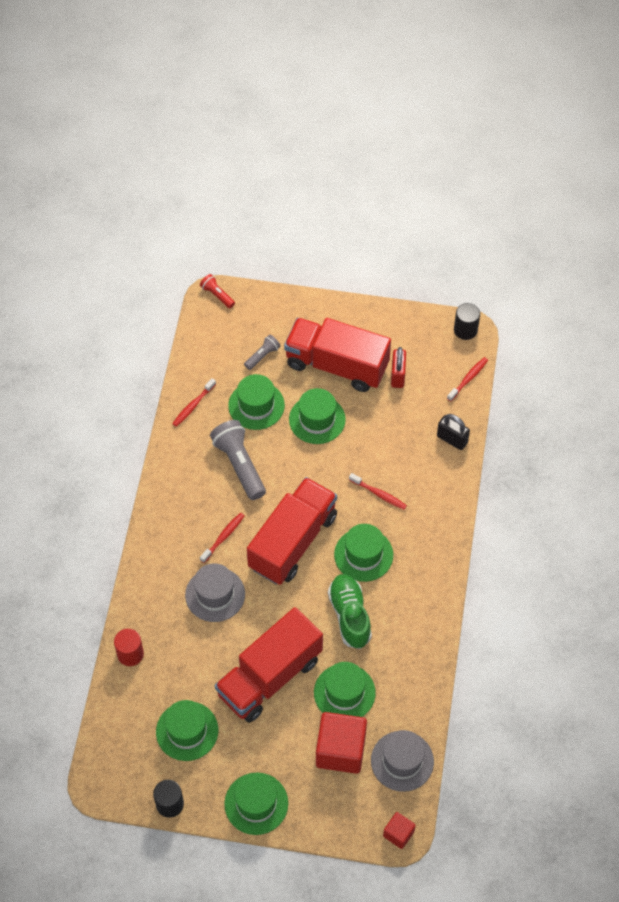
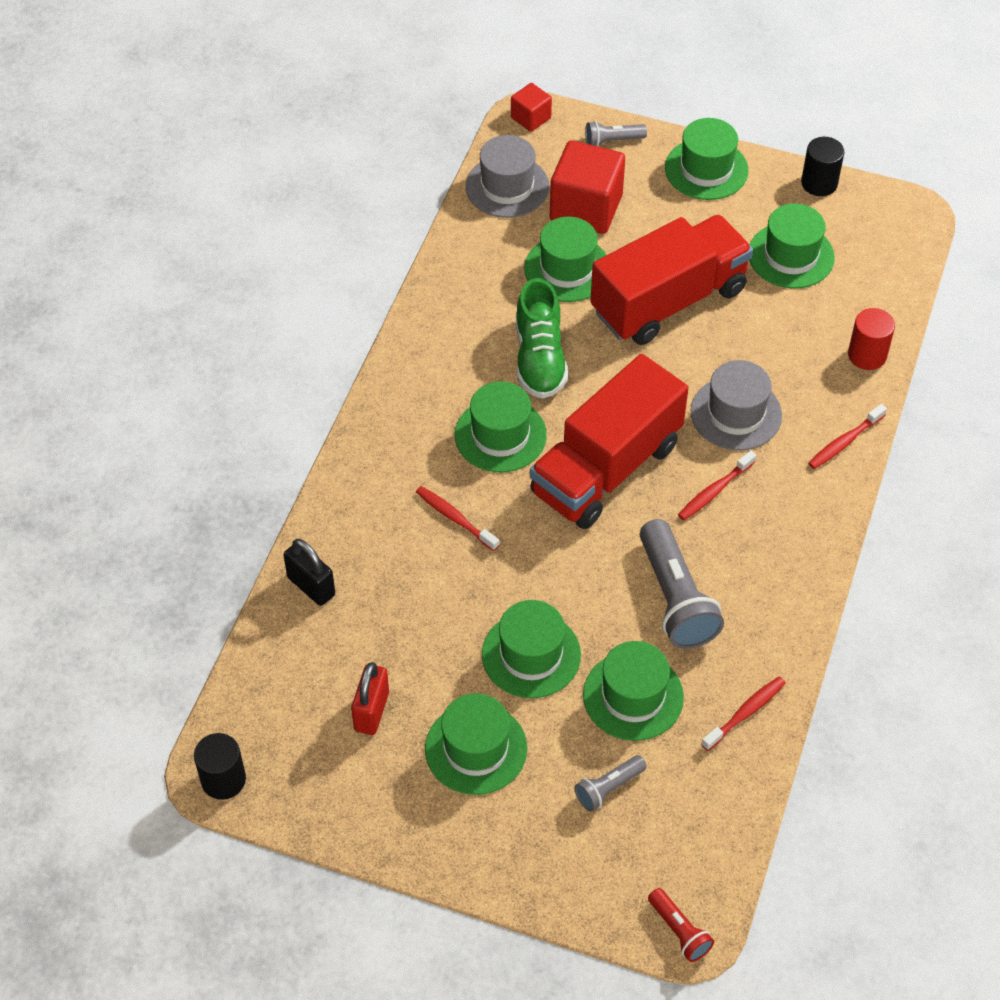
camera: 170 degrees left, 5 degrees down
red truck [284,318,391,392] -> green hat [425,693,527,795]
red toothbrush [447,357,488,402] -> red toothbrush moved to [808,404,887,469]
none -> grey flashlight [585,121,647,146]

